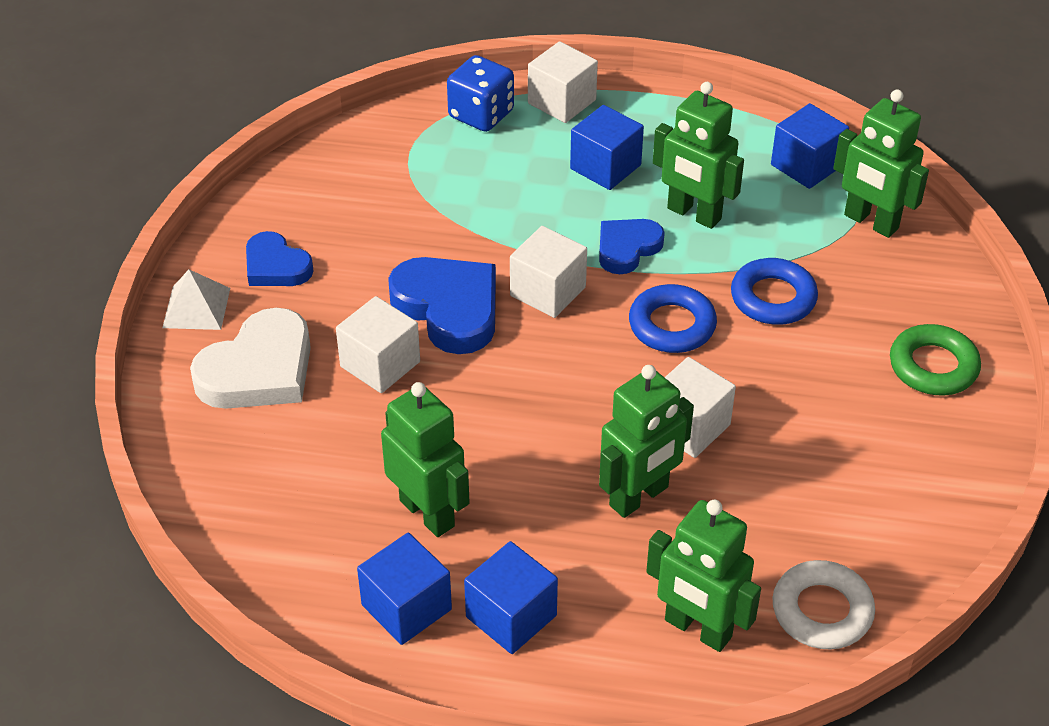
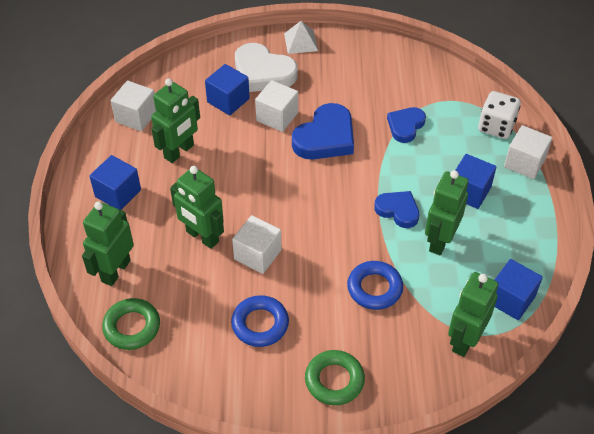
camera: 80 degrees right, 5 degrees up
blue heart [246,231,314,286] -> blue heart moved to [387,107,426,143]
blue cube [357,533,452,645] -> blue cube moved to [205,64,250,115]
blue dice [447,55,514,132] -> white dice [478,91,521,139]
white cube [510,226,587,318] -> white cube moved to [111,80,156,131]
blue ring [629,284,717,353] -> blue ring moved to [231,295,289,347]
white ring [772,560,875,649] -> green ring [102,298,160,350]

